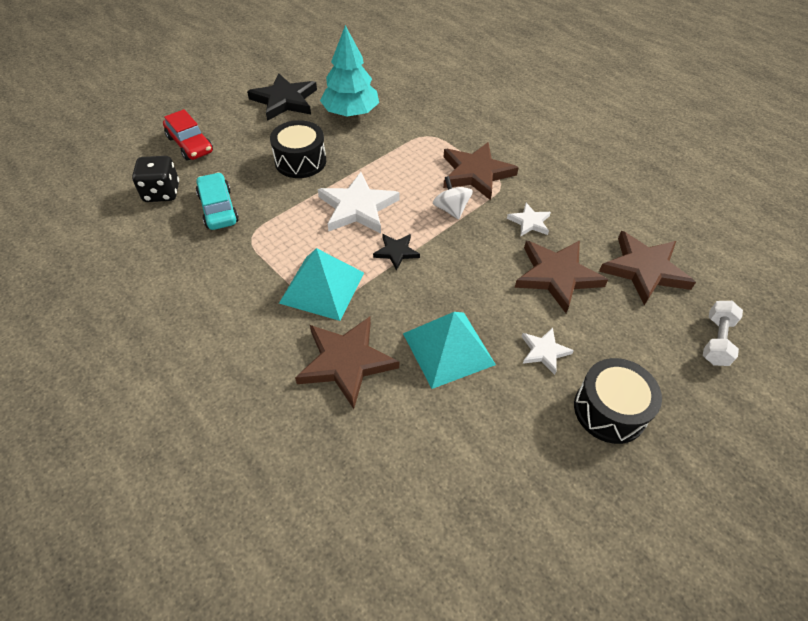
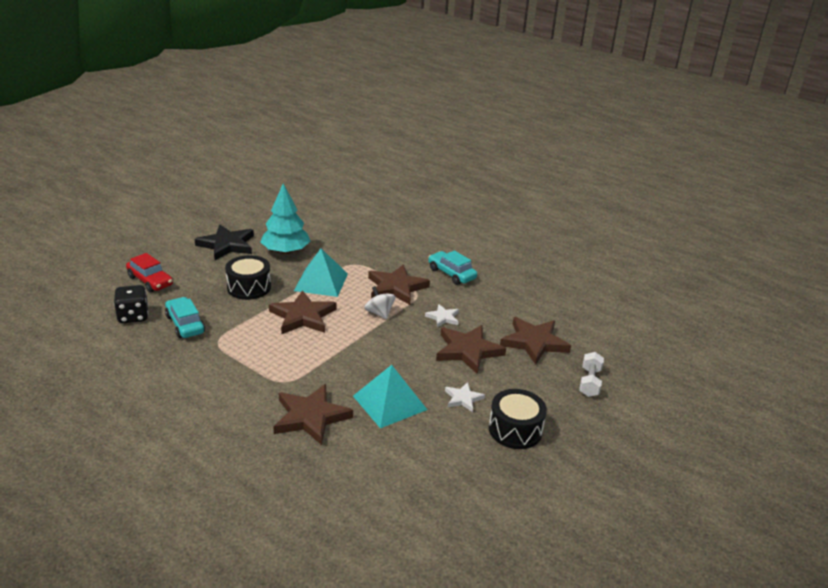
camera: 10 degrees left, 20 degrees down
turquoise pyramid [279,248,364,321] -> turquoise pyramid moved to [294,248,348,297]
white star [318,172,400,233] -> brown star [269,290,337,334]
black star [373,234,420,271] -> none
none -> turquoise car [428,250,477,285]

